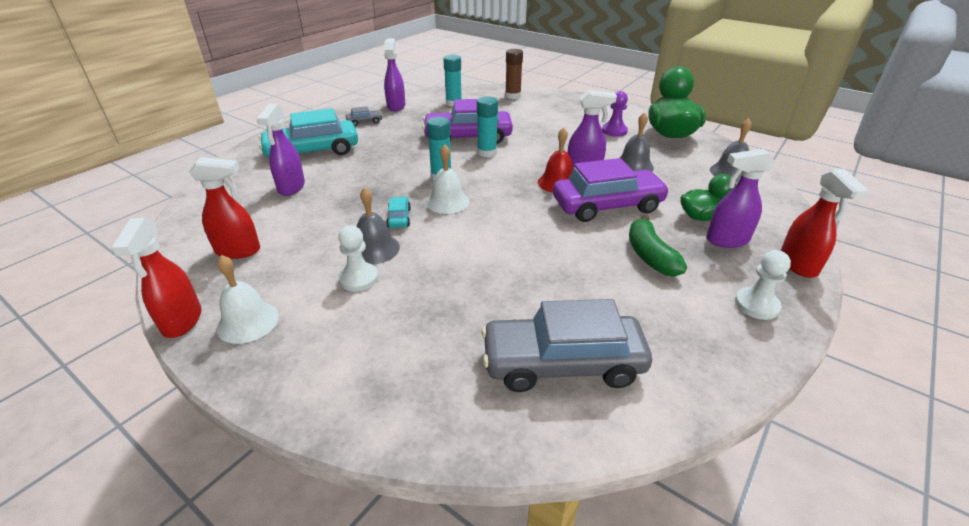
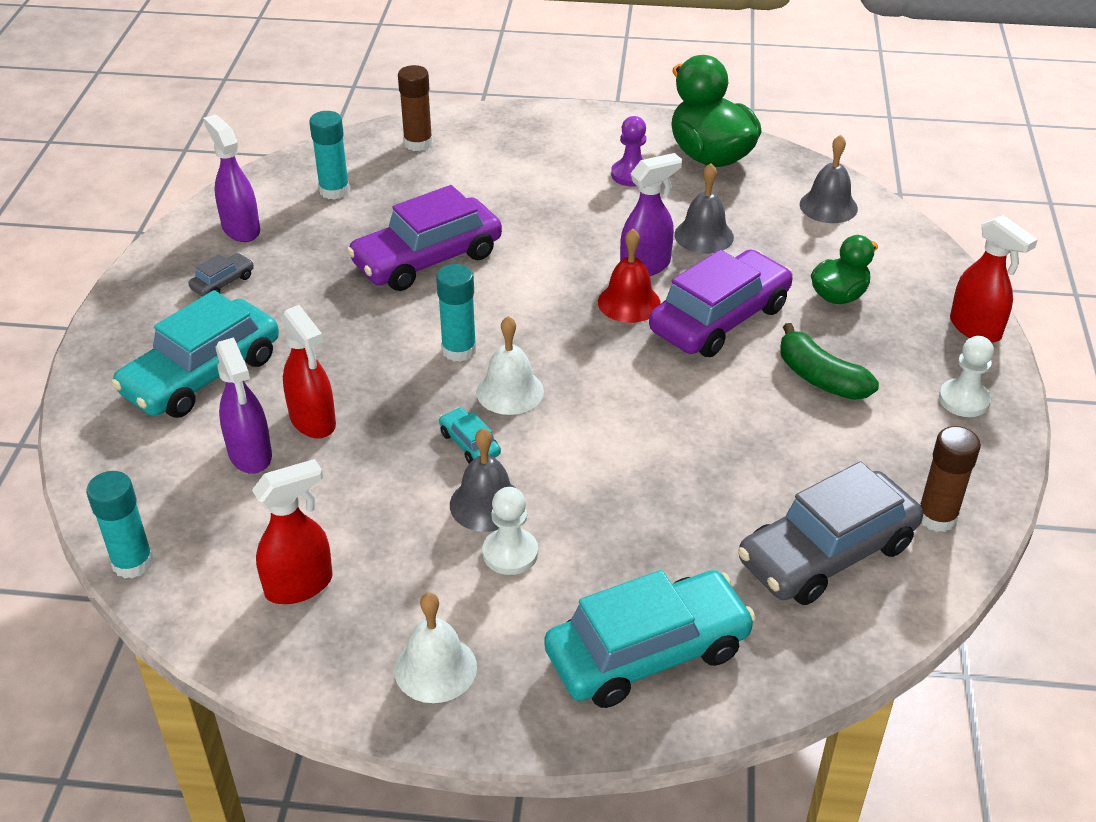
camera: 30 degrees left, 5 degrees up
red spray bottle [111,218,201,338] -> red spray bottle moved to [280,305,336,439]
turquoise glue stick [477,96,498,157] -> turquoise glue stick moved to [86,471,154,579]
purple spray bottle [706,149,776,248] -> none
none -> turquoise car [544,570,756,708]
none -> brown glue stick [920,426,981,532]

